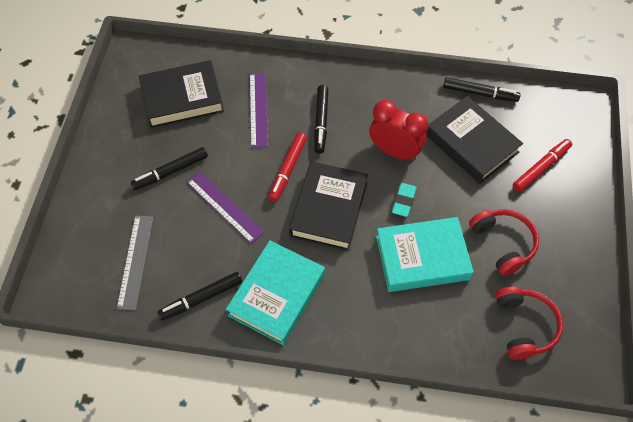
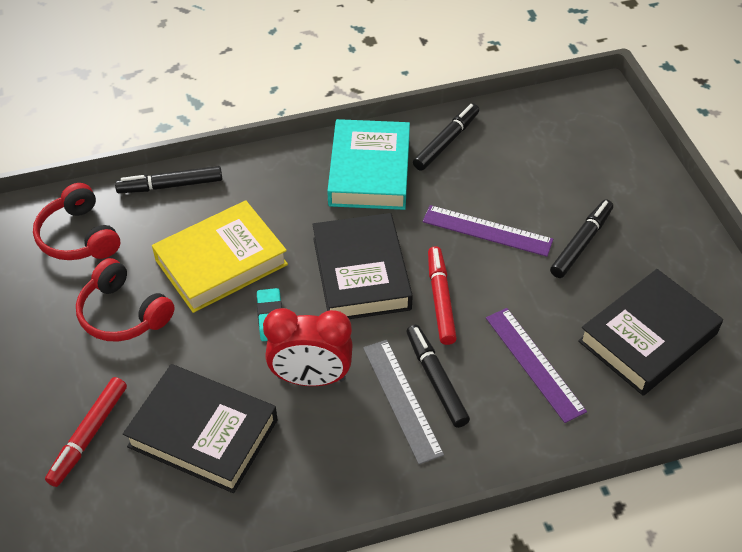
camera: 155 degrees right, 10 degrees down
grey ruler [117,216,153,310] -> grey ruler moved to [363,340,444,464]
turquoise book [376,217,474,292] -> yellow book [152,200,288,313]
black marker [443,77,521,102] -> black marker moved to [115,166,223,193]

